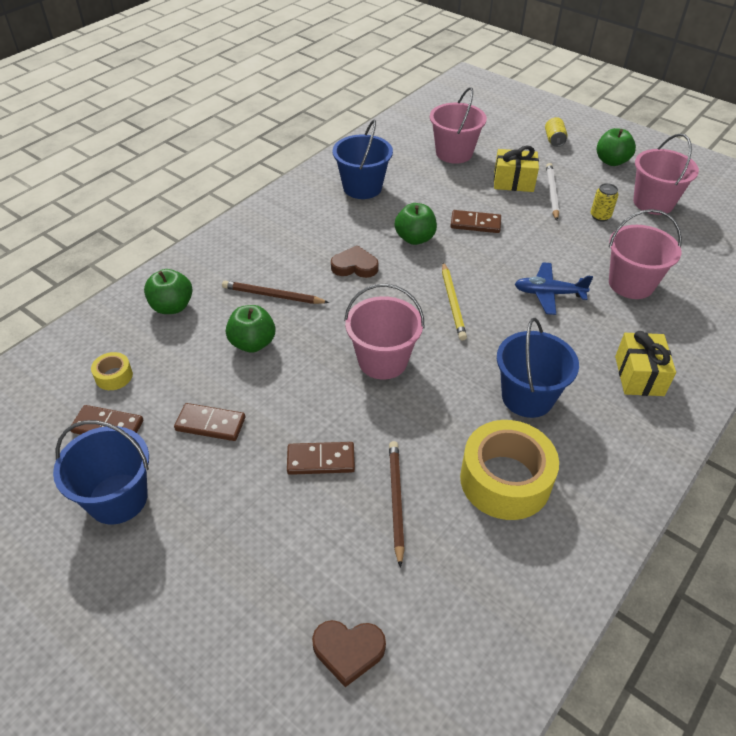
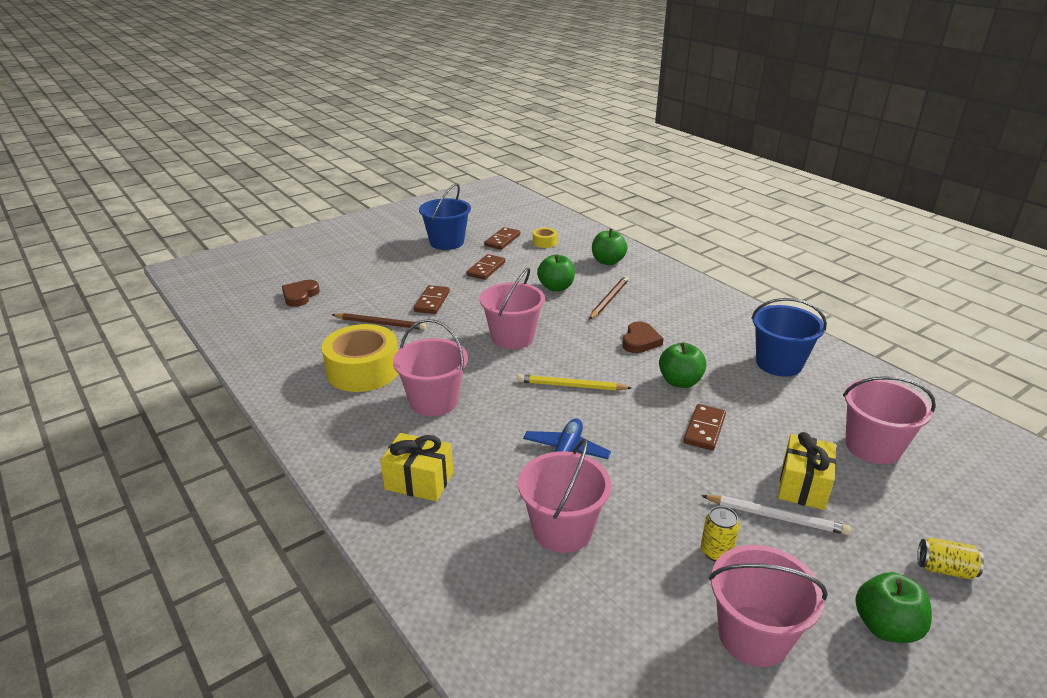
camera: 105 degrees right, 15 degrees down
blue bucket [497,318,579,418] -> pink bucket [393,319,468,416]

